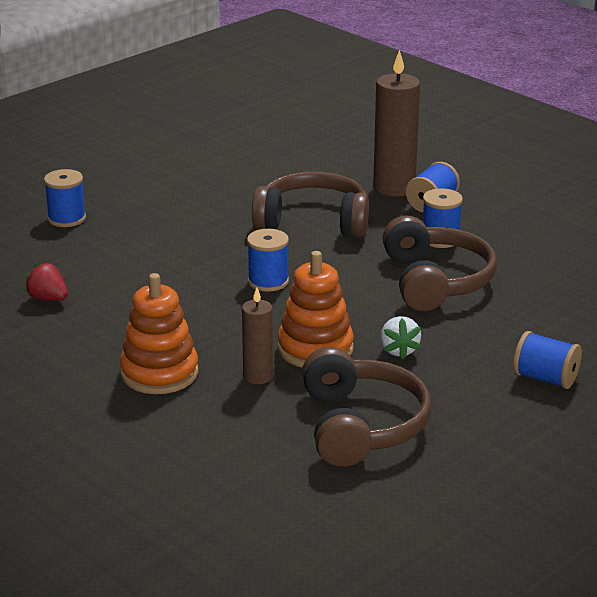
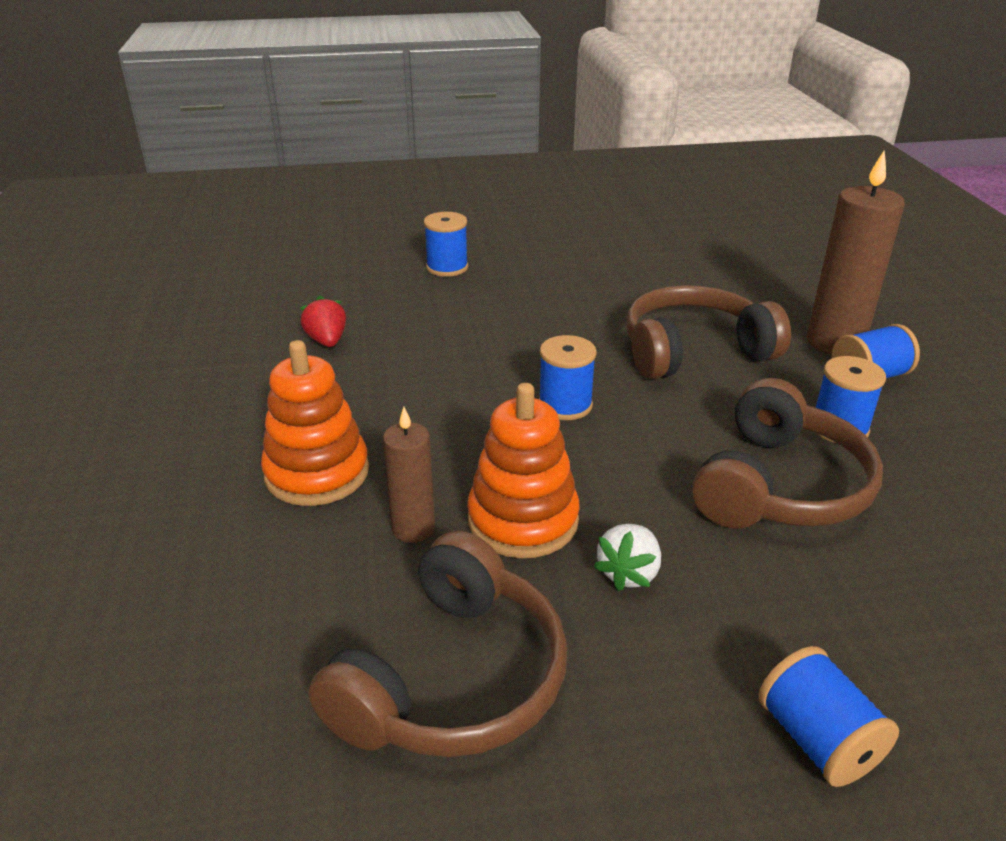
camera: 35 degrees right, 5 degrees up
brown headphones [252,172,369,238] -> brown headphones turned 60 degrees counterclockwise [626,285,791,380]

